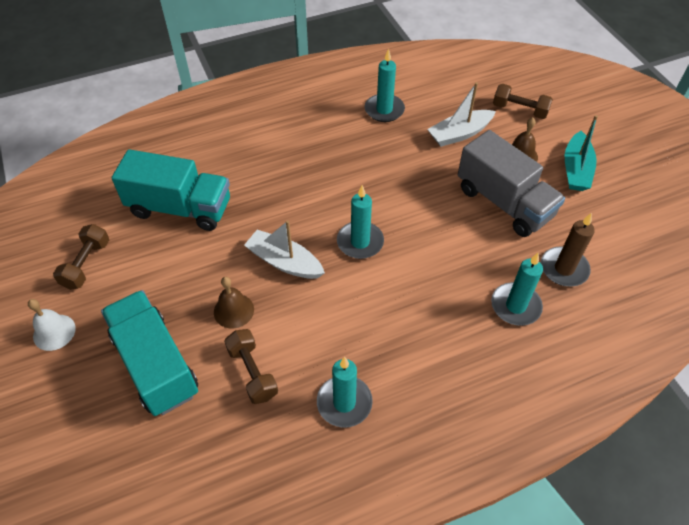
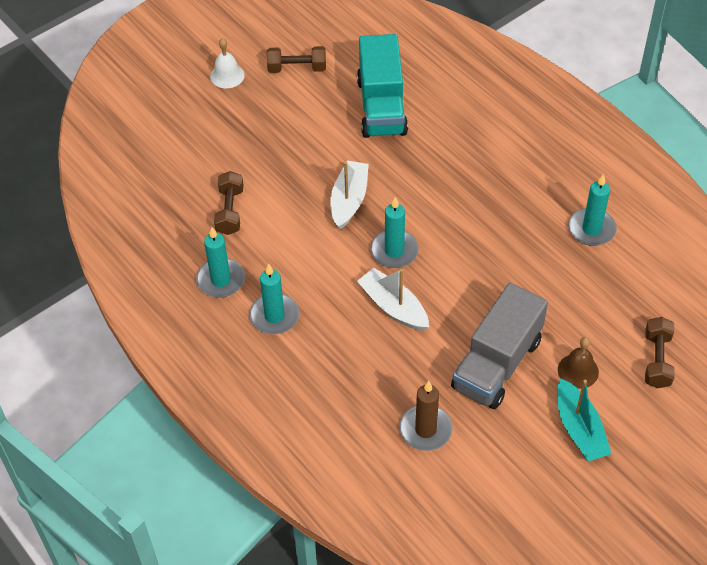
camera: 75 degrees right, 0 degrees up
turquoise truck [101,290,198,416] -> none
brown bell [214,277,254,328] -> none
brown dumbbell [224,329,278,404] -> brown dumbbell turned 45 degrees counterclockwise [214,171,243,235]
white boat [427,82,496,147] -> white boat moved to [357,268,429,331]
turquoise candle [491,253,543,326] -> turquoise candle moved to [249,263,299,334]
turquoise boat [565,115,598,191] -> turquoise boat turned 105 degrees counterclockwise [557,378,612,461]

